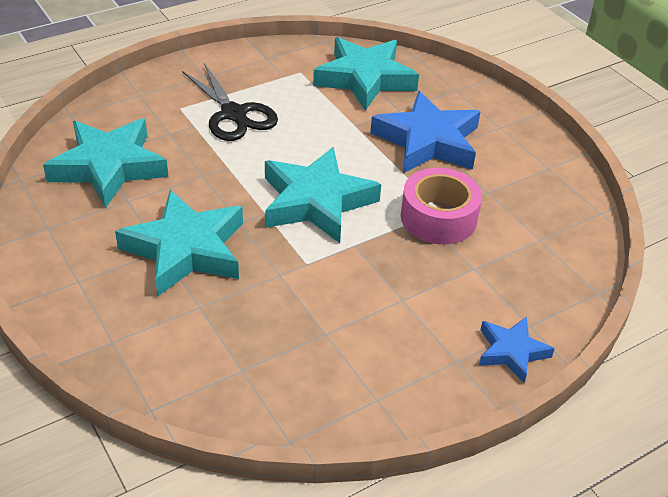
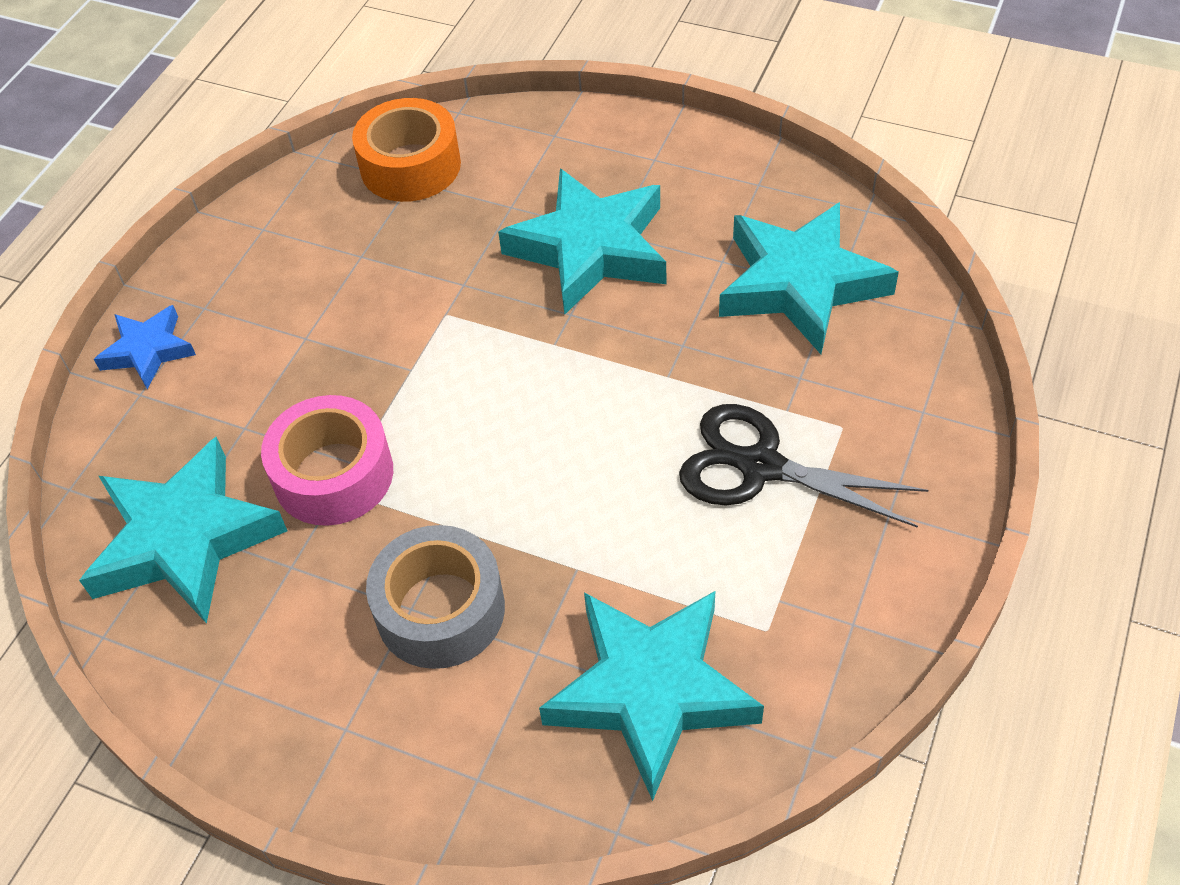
camera: 150 degrees right, 10 degrees up
turquoise star [265,147,381,243] -> turquoise star moved to [79,437,287,624]
blue star [370,91,481,173] -> grey tape [366,525,505,669]
none -> orange tape [352,98,461,202]

